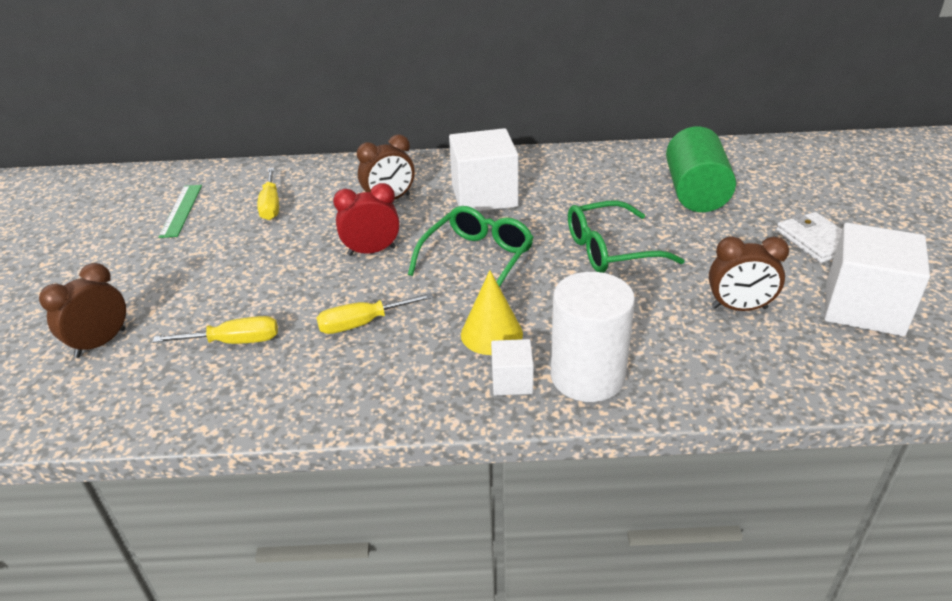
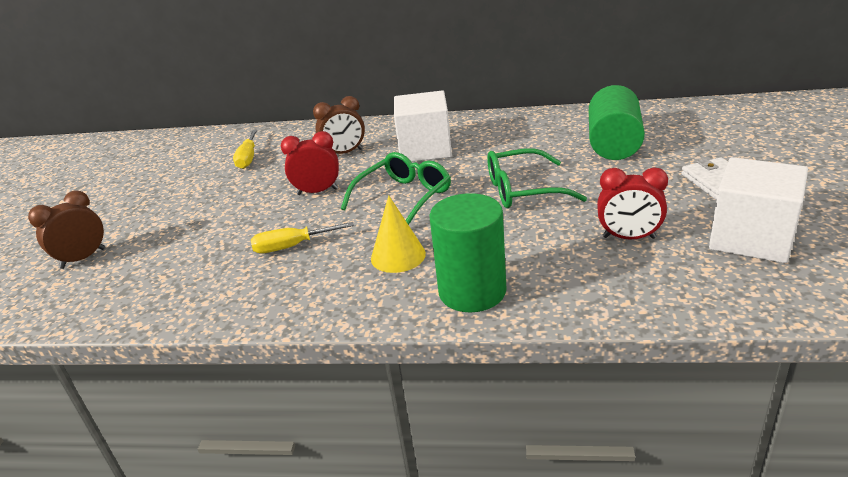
camera: 10 degrees right, 5 degrees down
yellow screwdriver [152,316,278,344] -> none
green ruler [159,185,202,238] -> none
white cube [491,339,534,395] -> none
white cylinder [551,272,635,402] -> green cylinder [430,193,507,312]
brown clock [709,236,789,311] -> red clock [597,167,668,239]

